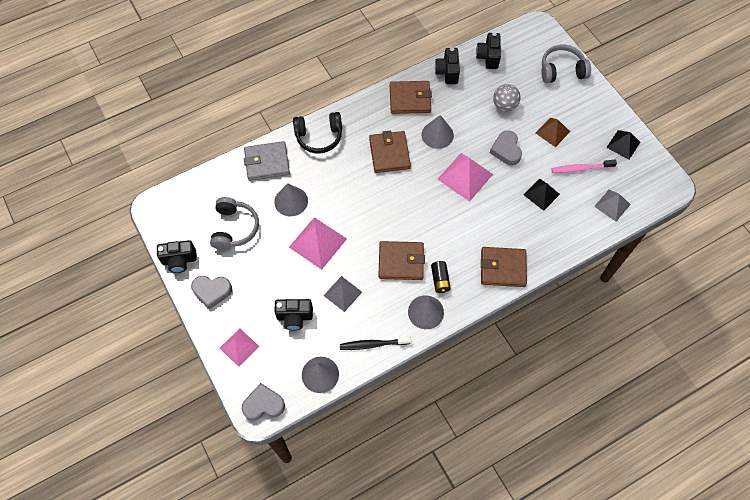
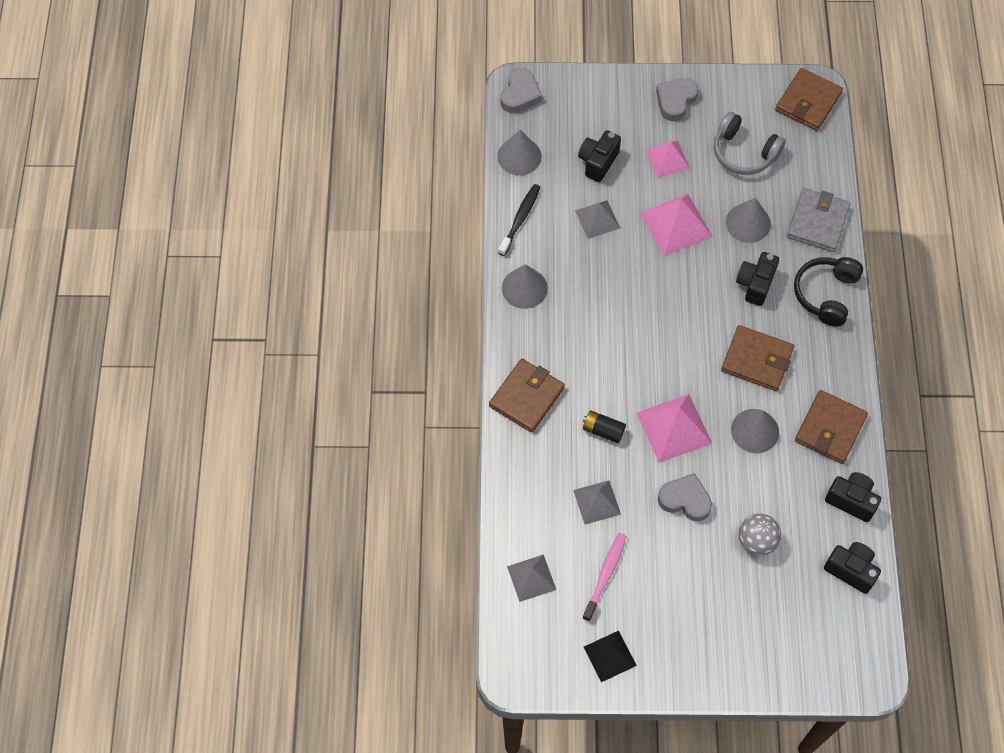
camera: 120 degrees right, 0 degrees up
black camera [157,240,197,273] -> black camera moved to [736,252,779,306]
pink pyramid [219,329,259,367] -> pink pyramid moved to [646,141,690,177]
brown wallet [378,241,425,280] -> brown wallet moved to [775,68,843,131]
black battery [431,261,451,293] -> black battery moved to [583,410,626,443]
black pyramid [524,179,560,211] -> grey pyramid [573,480,621,524]
brown pyramid [536,118,570,147] -> none
grey headphones [541,45,591,83] -> none

